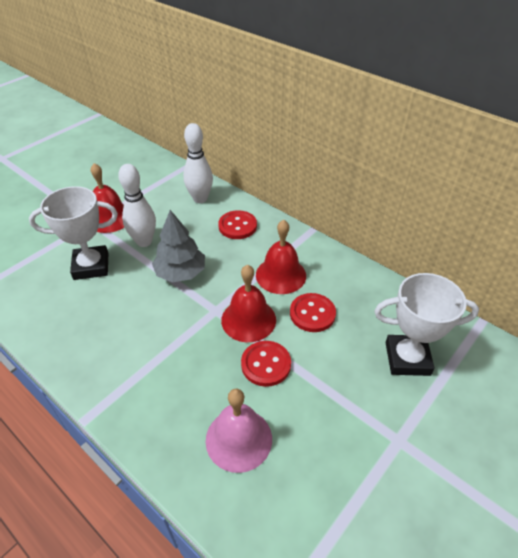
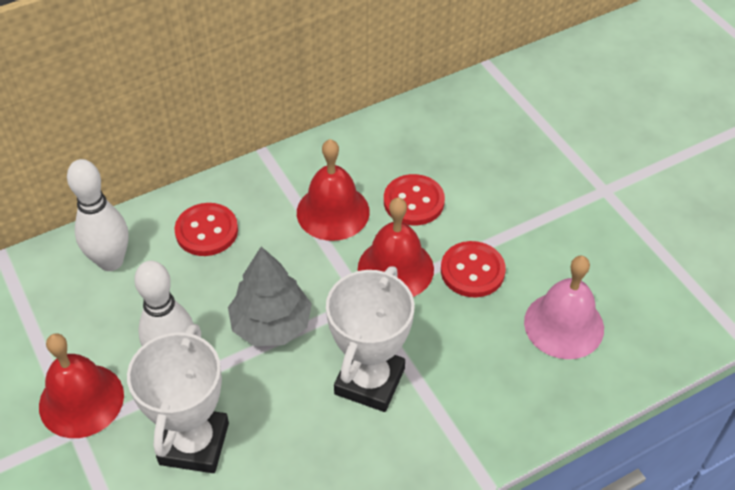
camera: 70 degrees left, 5 degrees up
white trophy [374,273,479,376] -> white trophy moved to [326,266,414,412]

